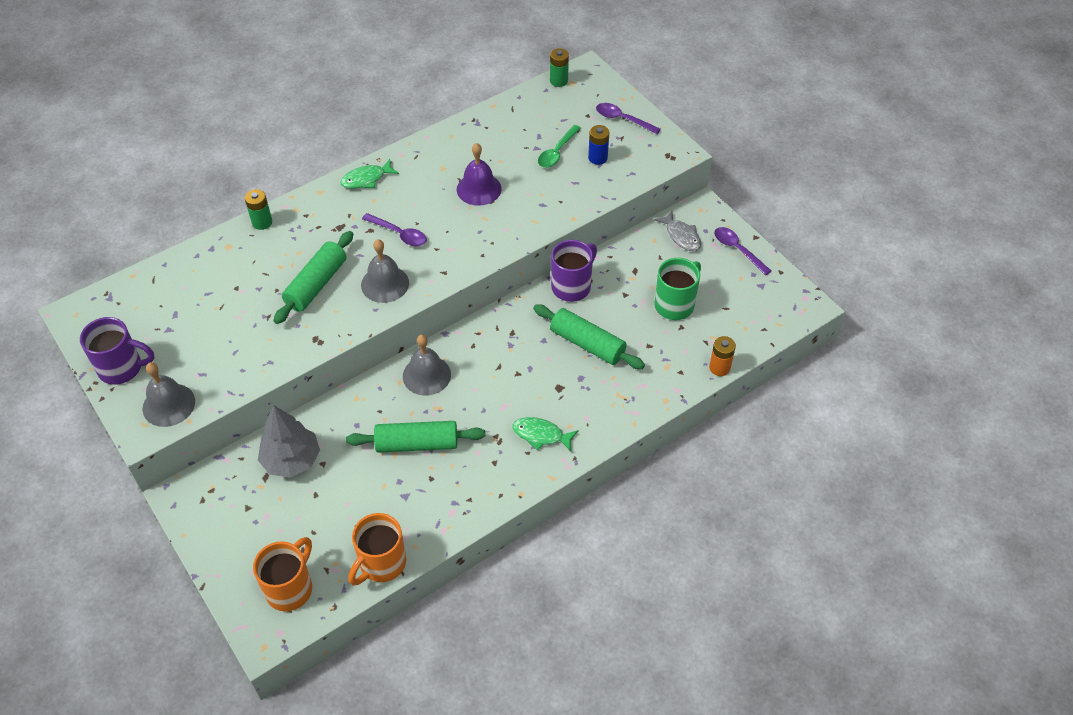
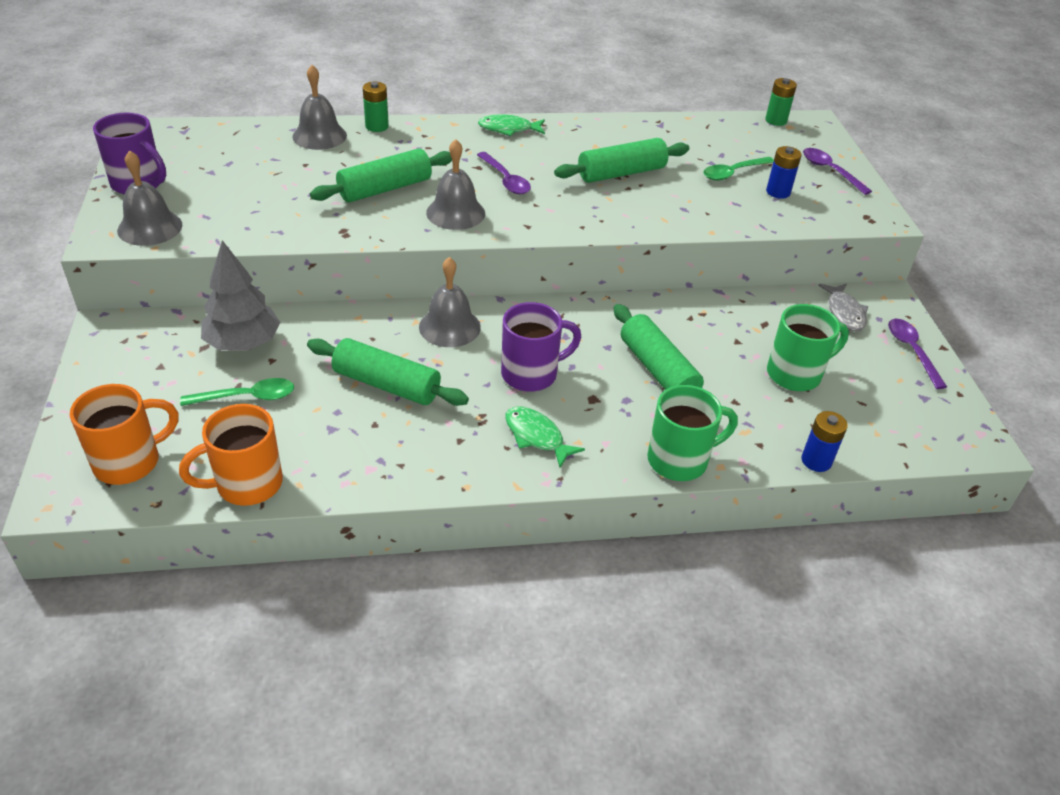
camera: 25 degrees right, 10 degrees down
purple bell [456,143,502,206] -> green rolling pin [554,138,689,183]
purple mug [551,240,597,302] -> purple mug moved to [501,302,581,392]
orange battery [709,336,736,376] -> blue battery [802,411,848,472]
none -> green spoon [180,378,294,406]
none -> grey bell [292,65,347,150]
none -> green mug [647,385,738,481]

